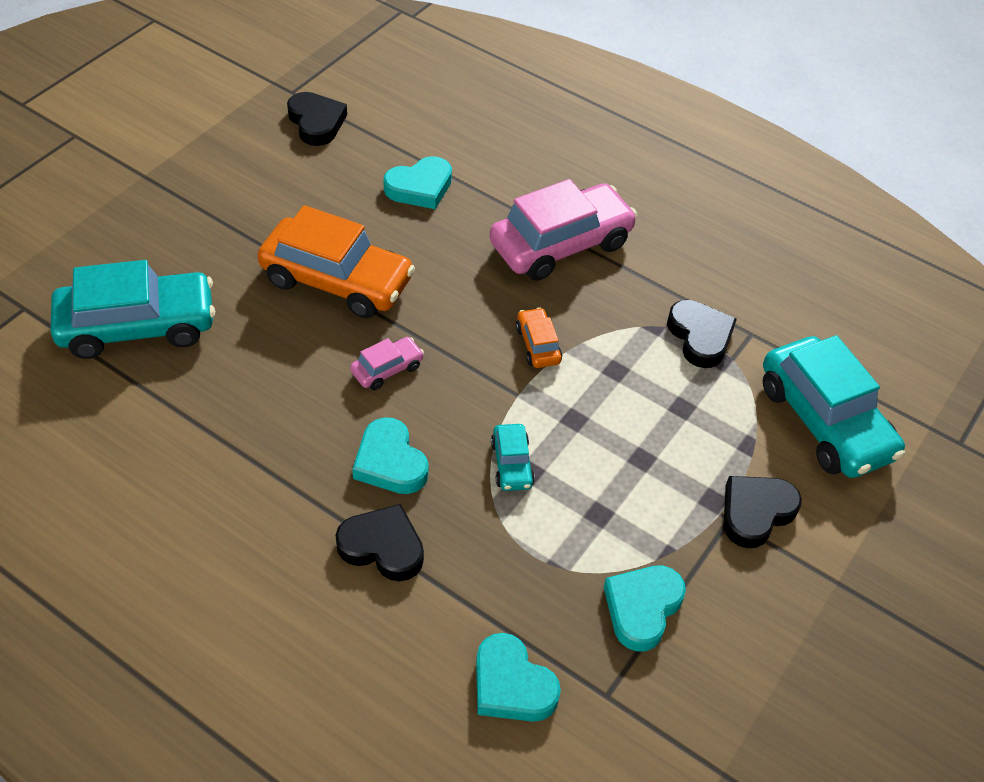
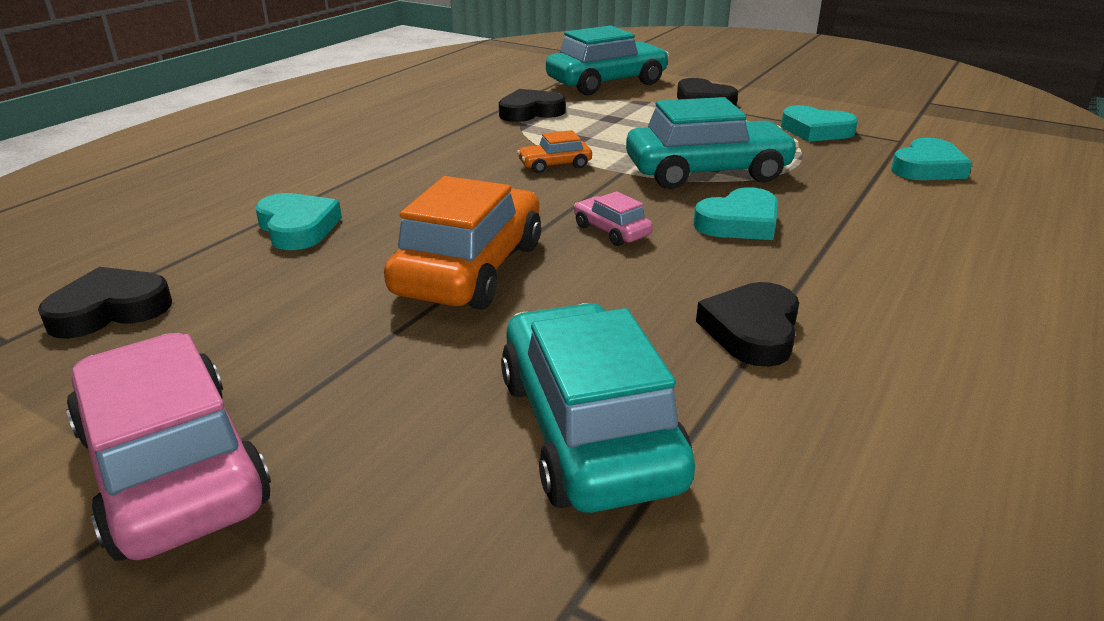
camera: 90 degrees left, 20 degrees down
black heart [336,504,424,581] -> black heart moved to [696,282,799,367]
pink car [489,179,638,281] -> pink car moved to [66,333,271,561]
turquoise car [491,424,535,491] -> turquoise car [626,97,799,189], size x2.19

